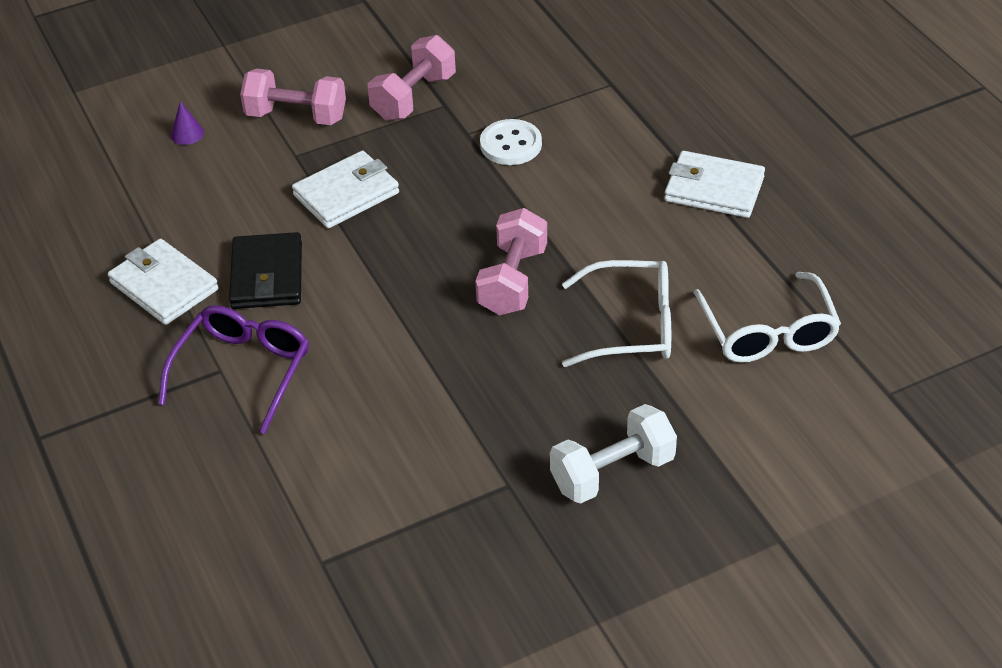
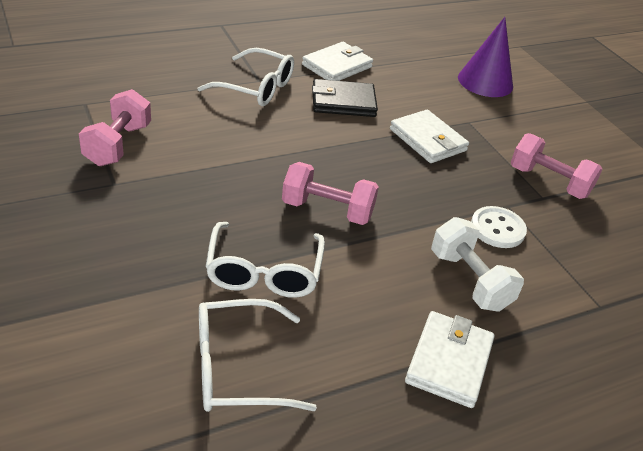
camera: 85 degrees right, 5 degrees down
purple glasses [158,305,309,434] -> white glasses [197,48,294,106]
purple cone [171,101,204,145] -> purple cone [458,17,513,97], size x2.43
pink dumbbell [240,69,346,125] -> pink dumbbell moved to [79,89,151,166]
white dumbbell [550,404,677,504] -> white dumbbell moved to [431,217,524,312]

